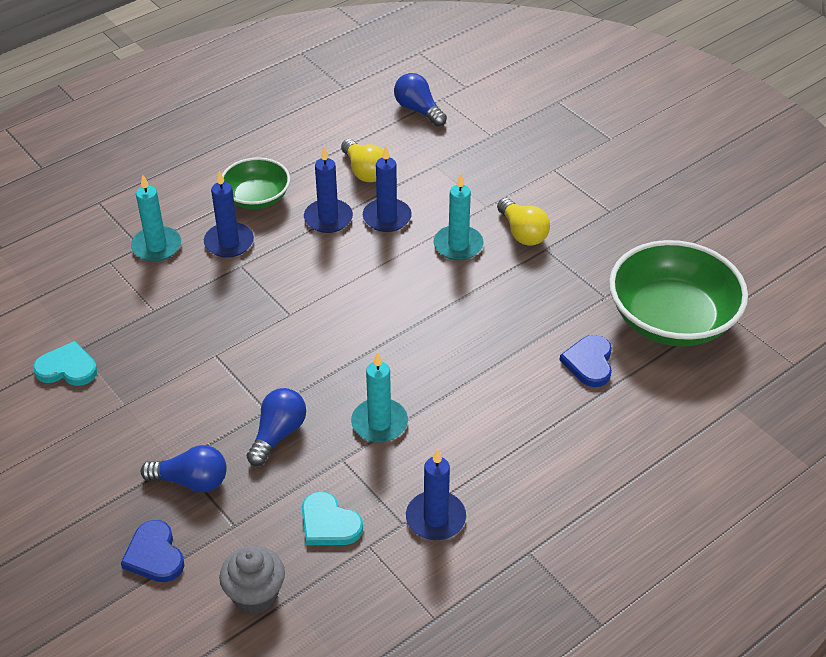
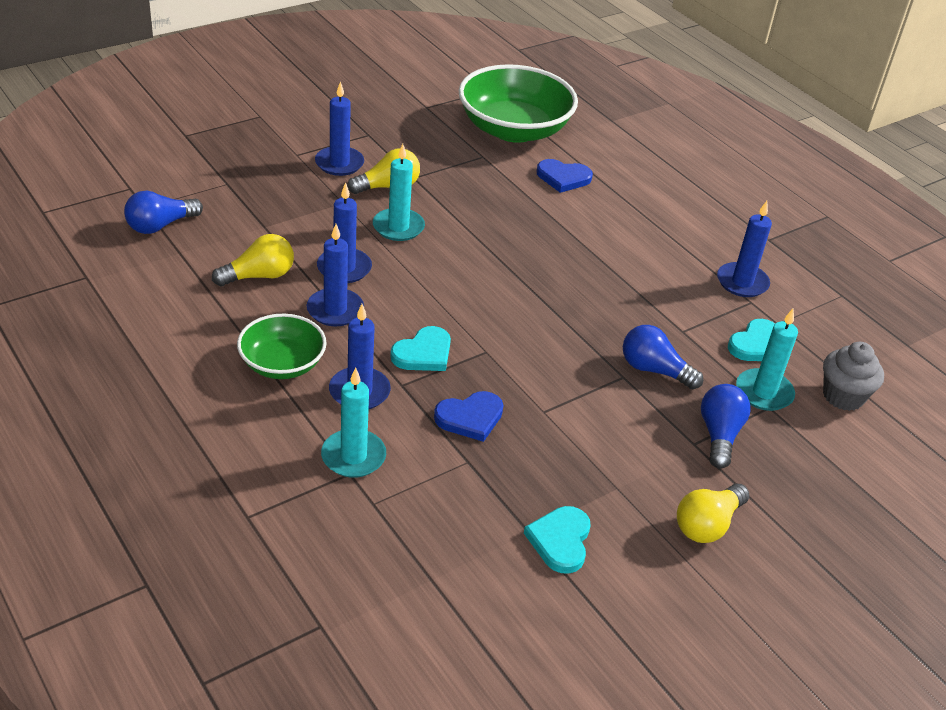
camera: 90 degrees left, 5 degrees down
blue heart [121,520,184,582] -> blue heart moved to [434,391,504,442]
turquoise candle [351,352,408,443] -> turquoise candle moved to [736,309,798,411]
none -> blue candle [315,81,364,176]
none -> turquoise heart [390,326,451,371]
none -> yellow light bulb [677,484,749,543]

